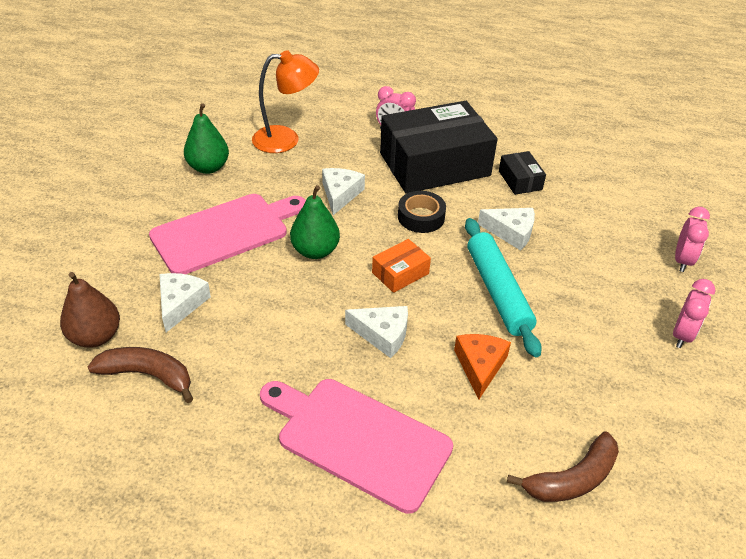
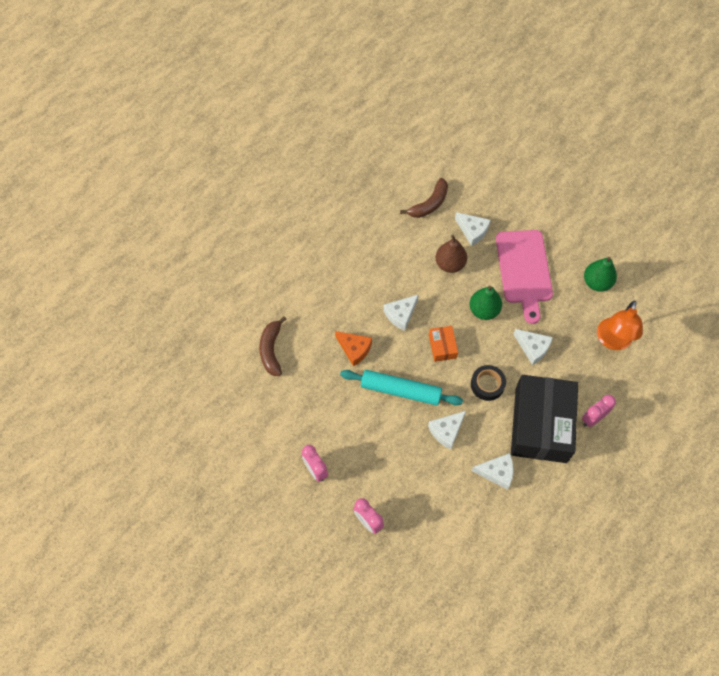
camera: 120 degrees right, 20 degrees up
brown pear [60,272,120,348] -> brown pear moved to [436,235,467,273]
pink cutting board [260,379,453,514] -> none
black box [499,151,546,195] -> white cheese [472,453,513,490]

